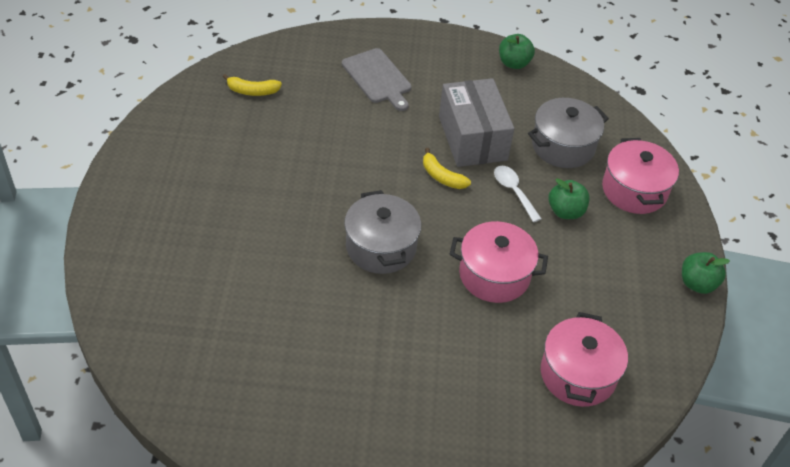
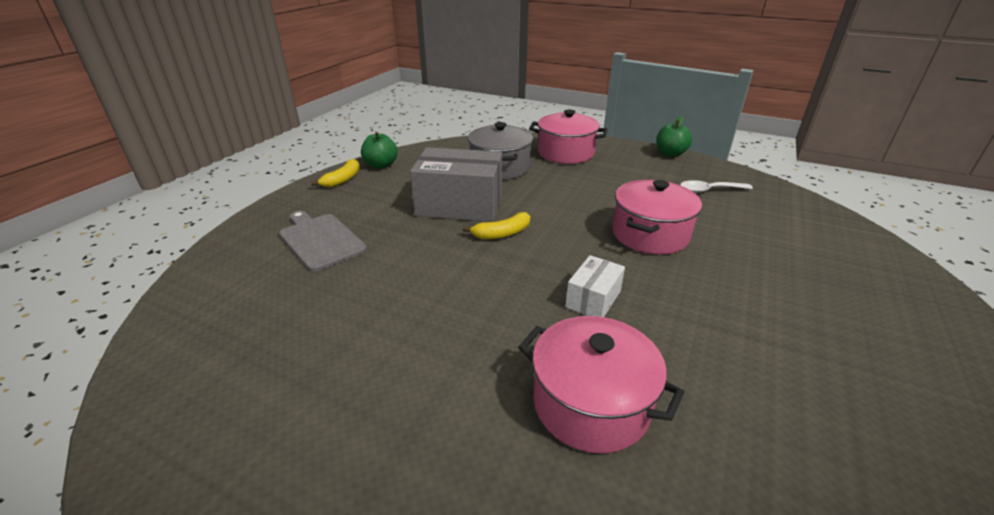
camera: 65 degrees left, 15 degrees down
yellow banana [223,74,282,96] -> yellow banana moved to [311,159,360,188]
grey cutting board [342,48,412,111] -> grey cutting board turned 120 degrees counterclockwise [279,211,367,272]
grey pot [344,190,421,274] -> white box [565,255,625,317]
white spoon [494,166,542,222] -> white spoon moved to [680,180,753,193]
pink pot [541,312,628,407] -> pink pot moved to [518,316,684,454]
green apple [549,178,590,219] -> none

